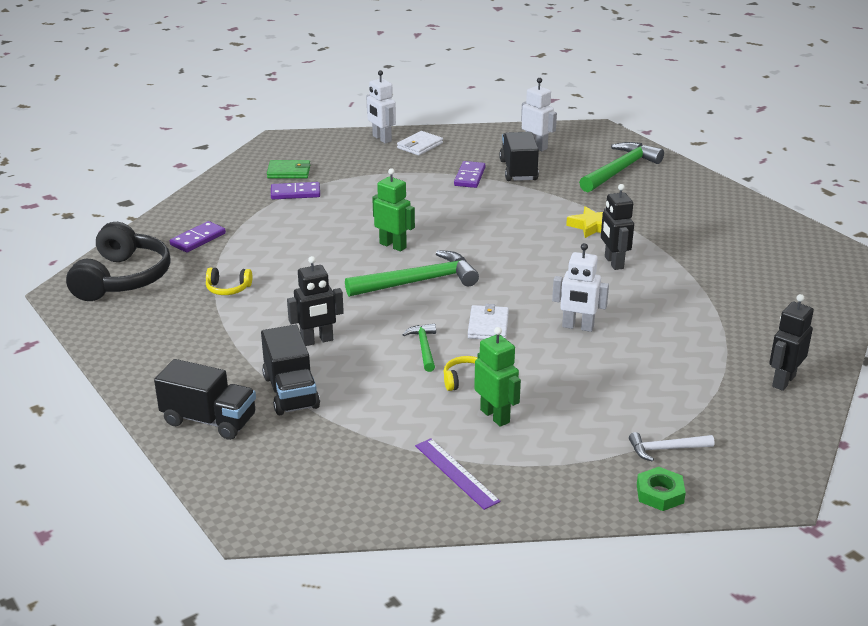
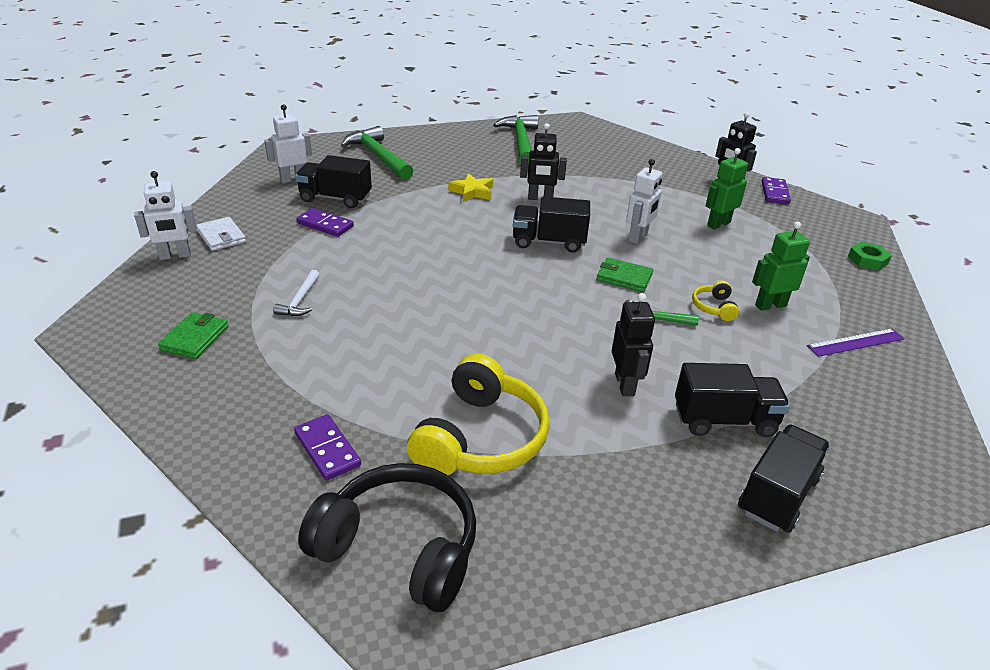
camera: 75 degrees left, 5 degrees up
yellow headphones [206,267,252,295] -> yellow headphones [407,354,550,475], size x2.24
purple domino [271,182,320,199] -> purple domino moved to [762,177,791,204]
green hammer [345,250,479,297] -> green hammer moved to [493,115,538,164]
green robot [372,168,415,251] -> green robot moved to [706,148,748,230]
white wallet [468,304,509,339] -> green wallet [597,258,653,292]
white hammer [629,432,714,462] -> white hammer moved to [273,270,320,316]
none -> black truck [513,197,590,253]

